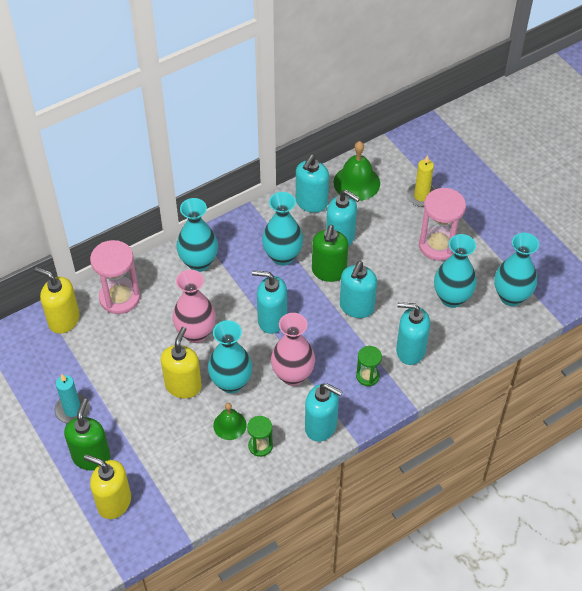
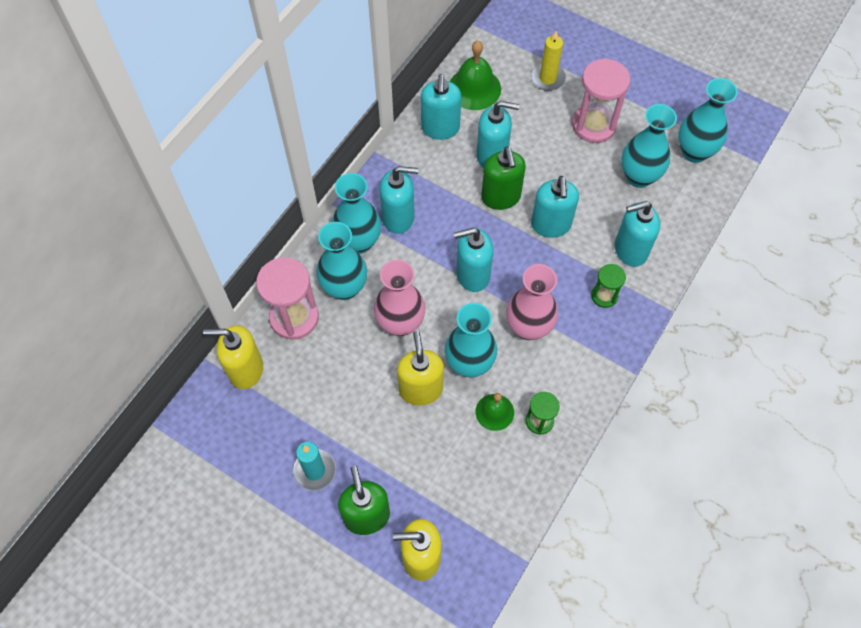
camera: 25 degrees left, 10 degrees up
turquoise vase [262,192,303,266] -> turquoise vase moved to [316,222,367,300]
turquoise soap dispenser [305,383,343,442] -> turquoise soap dispenser moved to [380,166,418,234]

